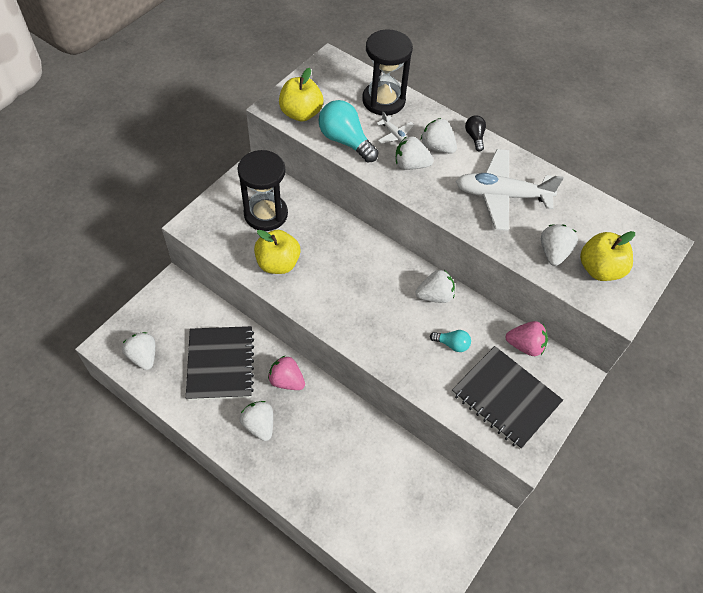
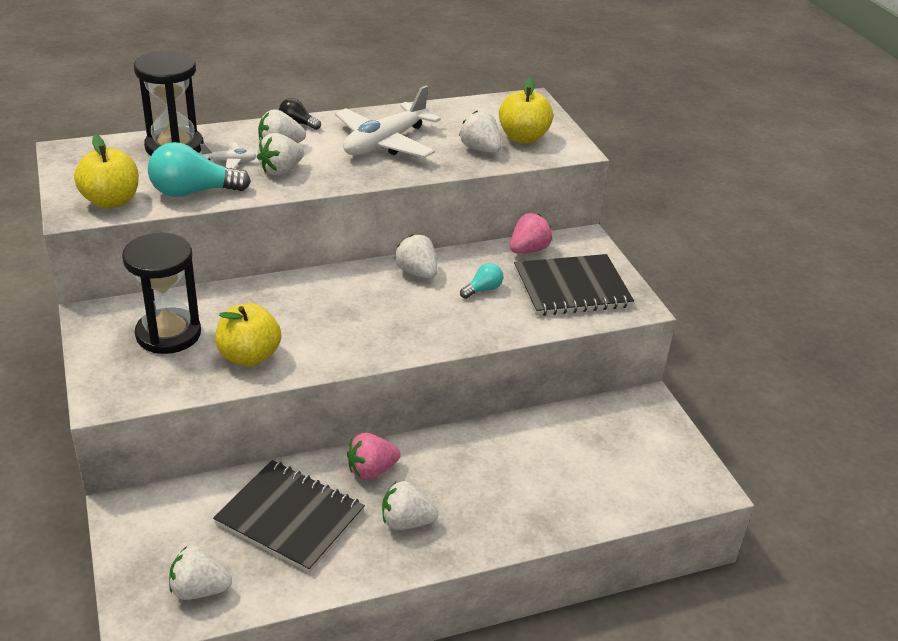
camera: 55 degrees left, 20 degrees down
white strawberry [416,270,455,303] -> white strawberry turned 60 degrees counterclockwise [394,234,437,278]

